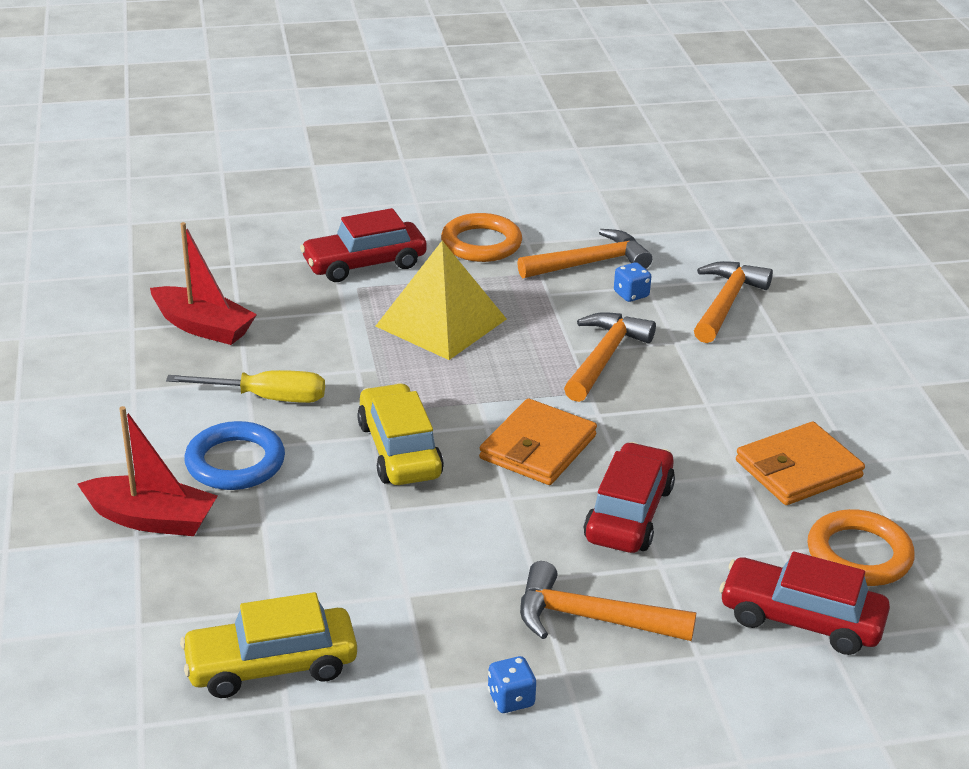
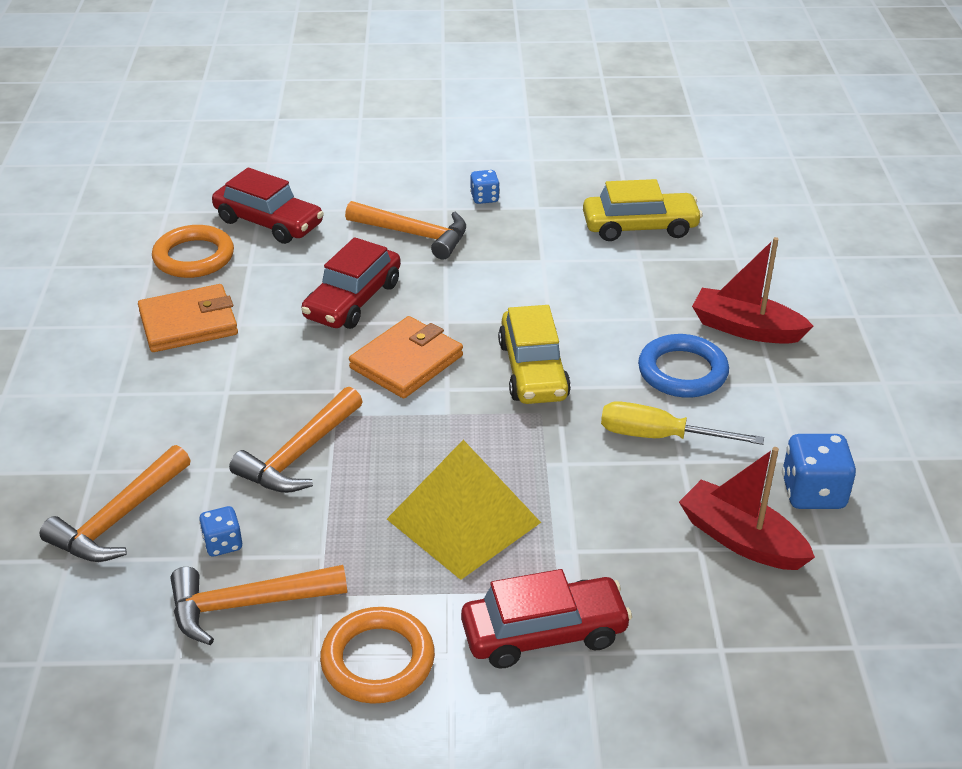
camera: 170 degrees left, 5 degrees up
none -> blue dice [782,434,856,509]

